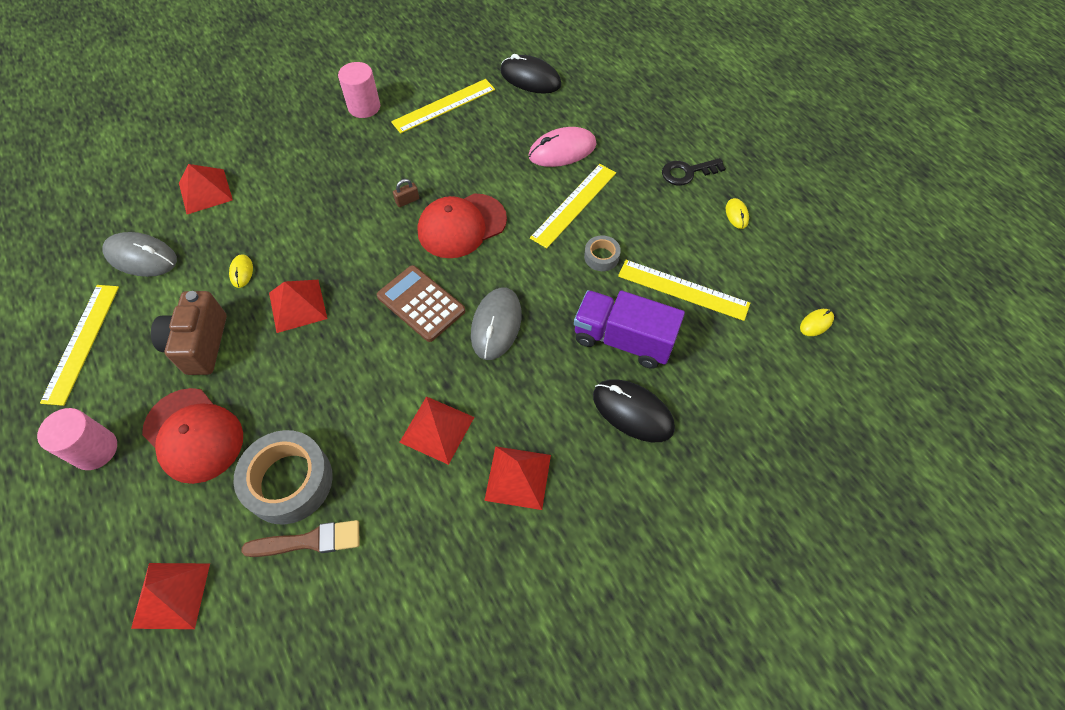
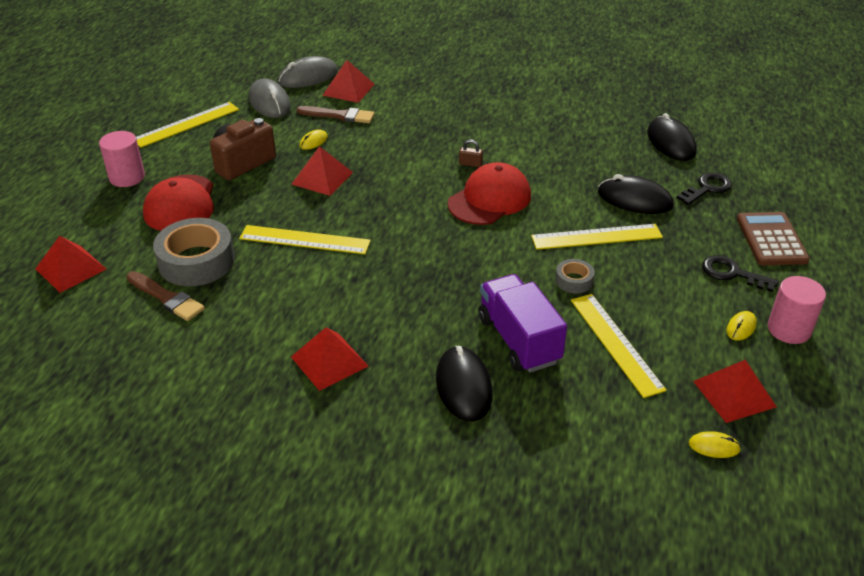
camera: 45 degrees right, 20 degrees down
pink cylinder [338,62,380,118] -> pink cylinder moved to [768,276,826,344]
brown calculator [377,265,465,342] -> brown calculator moved to [737,212,810,265]
yellow ruler [391,79,495,134] -> yellow ruler moved to [239,225,371,254]
red pyramid [399,396,474,465] -> red pyramid moved to [693,360,777,423]
red cap [418,193,507,258] -> red cap turned 120 degrees clockwise [448,162,531,225]
grey mouse [471,288,522,360] -> grey mouse moved to [278,56,338,88]
pink mouse [528,127,597,167] -> black mouse [598,174,674,214]
none -> brown brush [297,106,375,123]
none -> black key [677,173,732,205]

